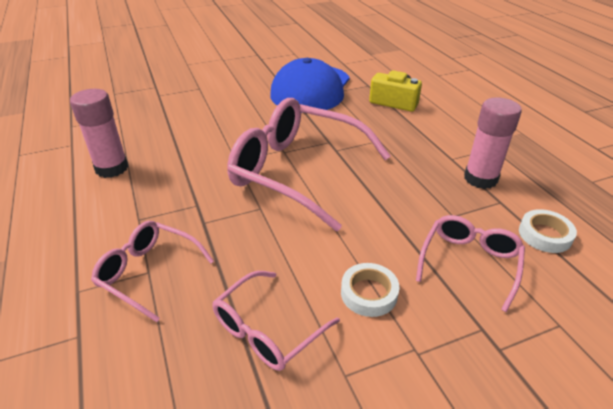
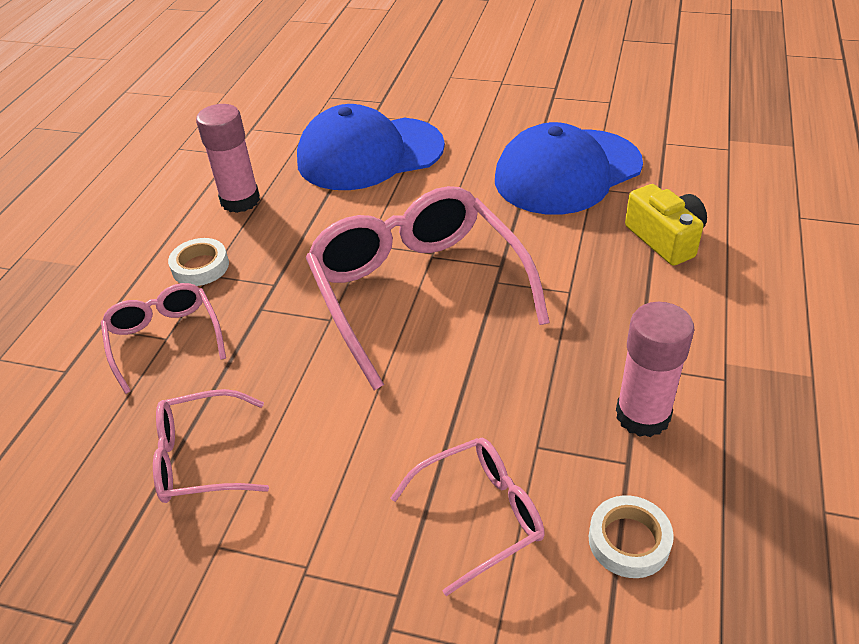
camera: 40 degrees right, 5 degrees up
white tape [341,263,400,317] -> white tape moved to [168,238,229,286]
none -> blue cap [297,104,445,190]

